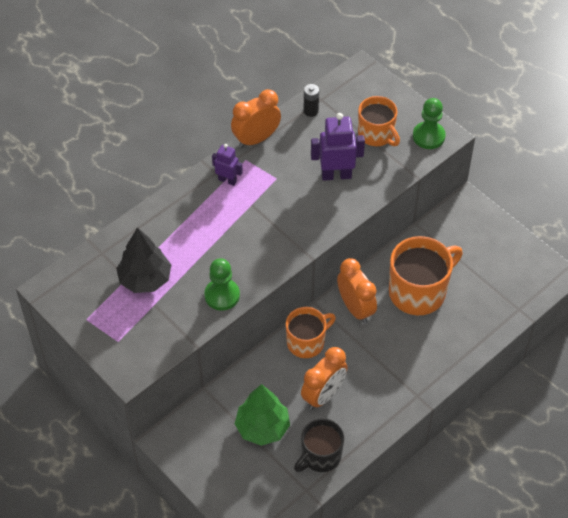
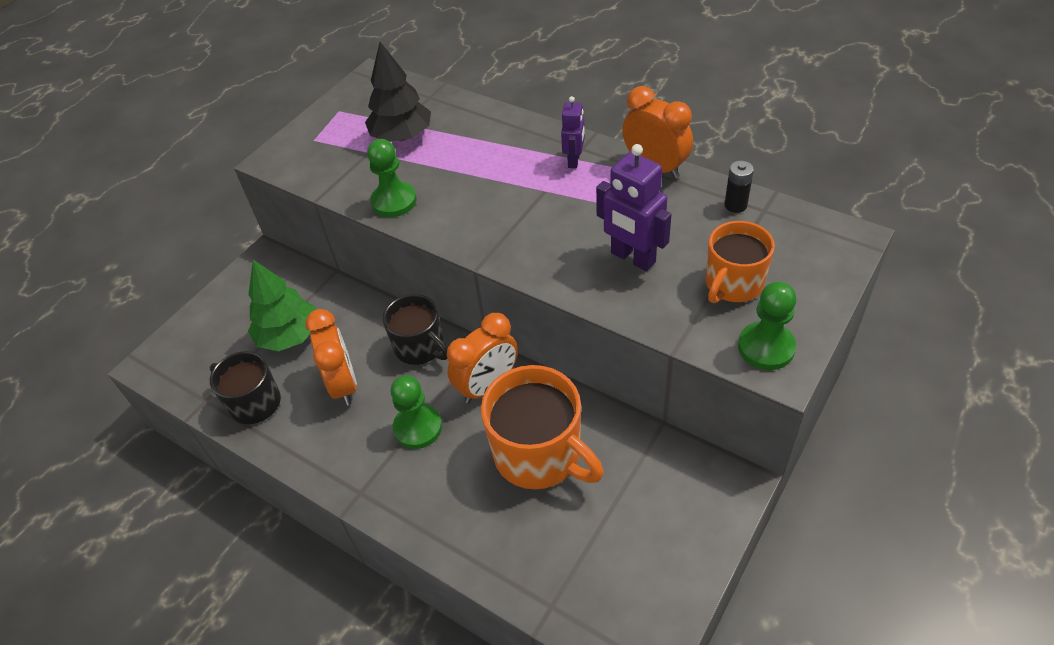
camera: 80 degrees right, 5 degrees down
orange mug [286,307,336,358] -> black mug [383,294,448,365]
orange clock [301,347,348,410] -> orange clock turned 135 degrees counterclockwise [305,309,357,406]
purple robot [311,113,365,181] -> purple robot turned 150 degrees clockwise [596,144,672,271]
none -> green pawn [391,375,442,449]

